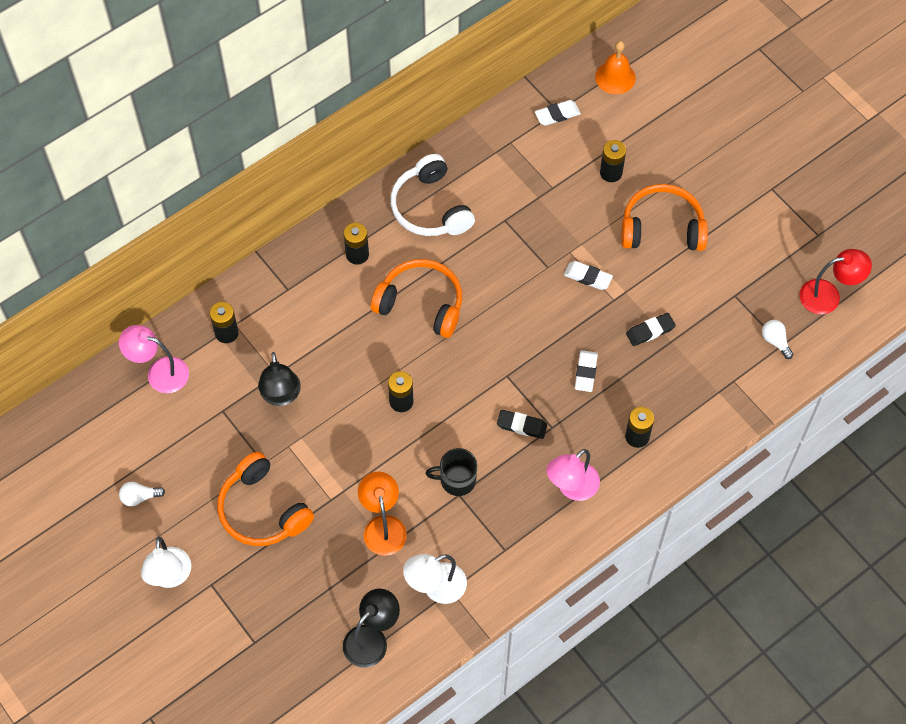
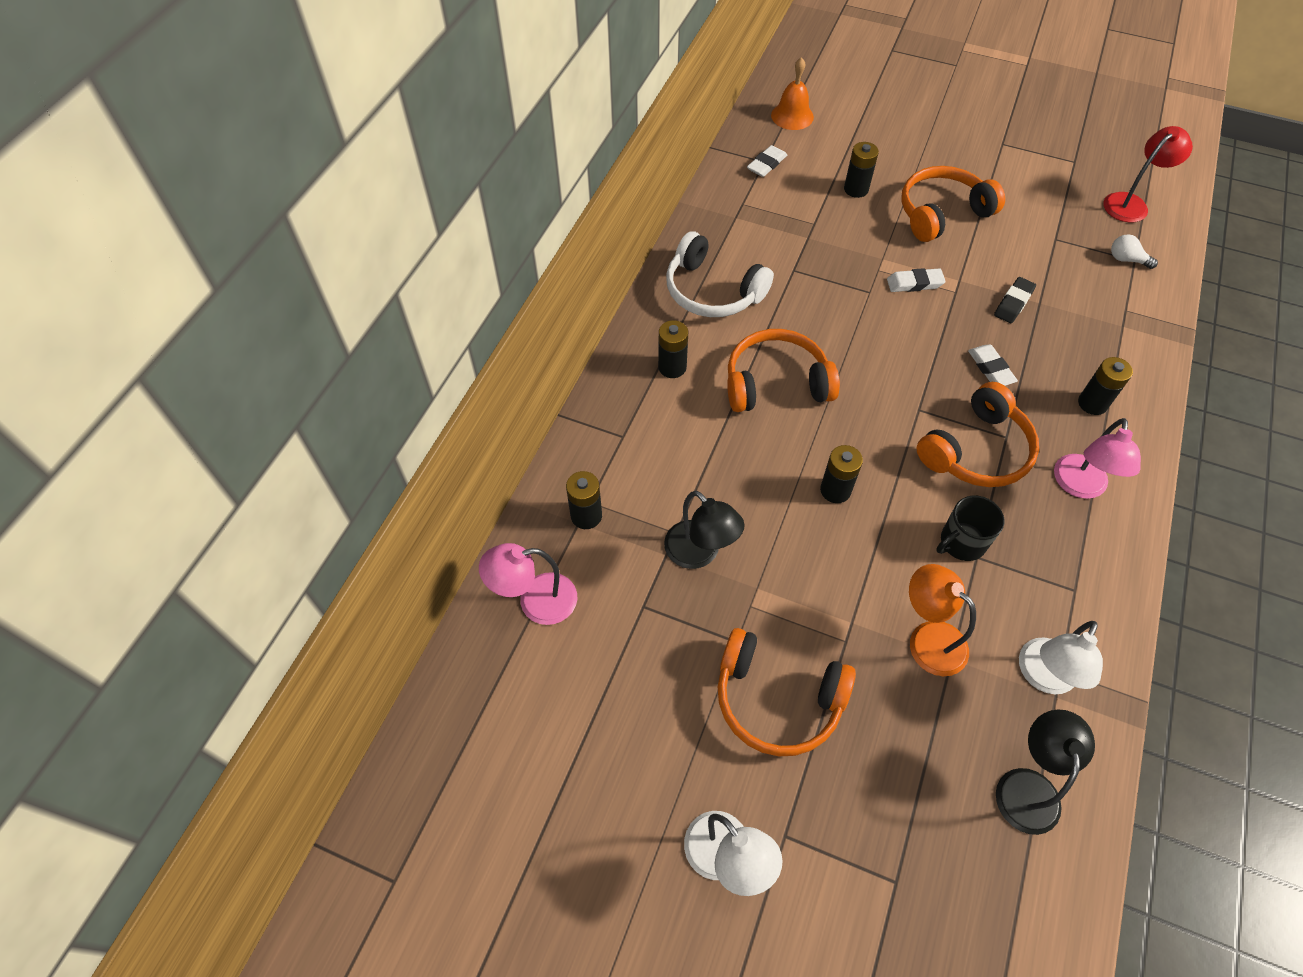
camera: 30 degrees left, 5 degrees down
white light bulb [119,482,165,506] -> none
black eraser [497,410,547,439] -> orange headphones [917,382,1039,487]

